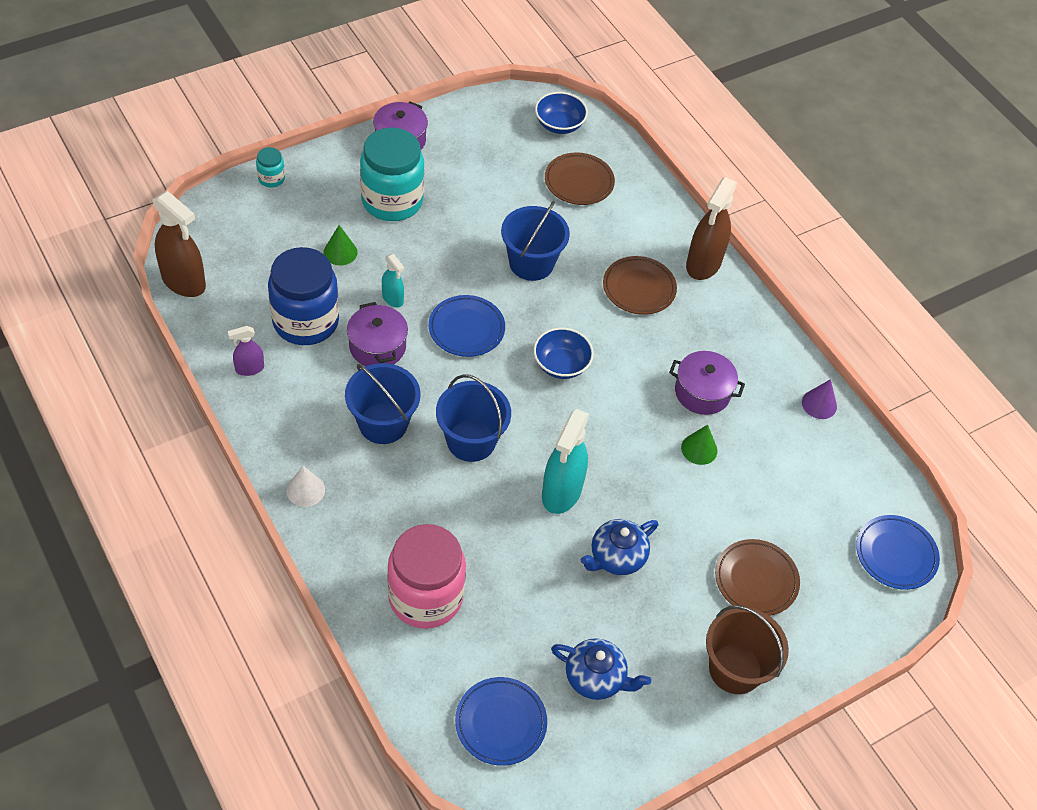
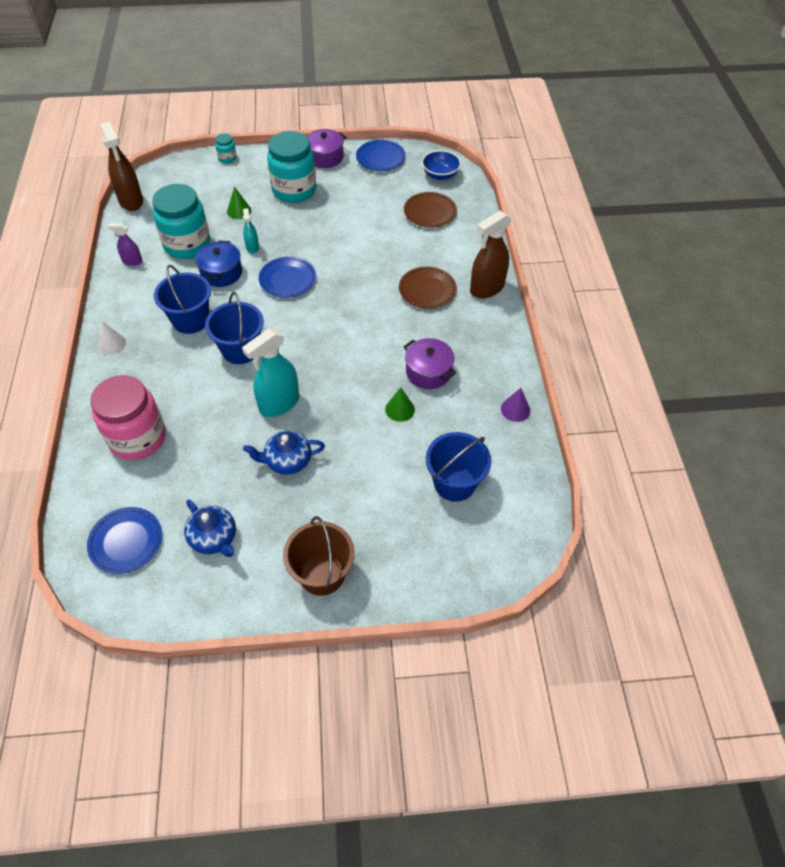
camera: 30 degrees right, 0 degrees up
blue jar [268,247,339,345] -> turquoise jar [152,184,210,259]
purple pot [347,302,408,366] -> blue pot [195,240,242,287]
blue bucket [501,201,570,281] -> blue bucket moved to [426,432,491,502]
blue bowl [534,327,594,379] -> none
brown plate [715,539,800,616] -> none
blue plate [856,515,940,590] -> blue plate moved to [356,140,406,171]

